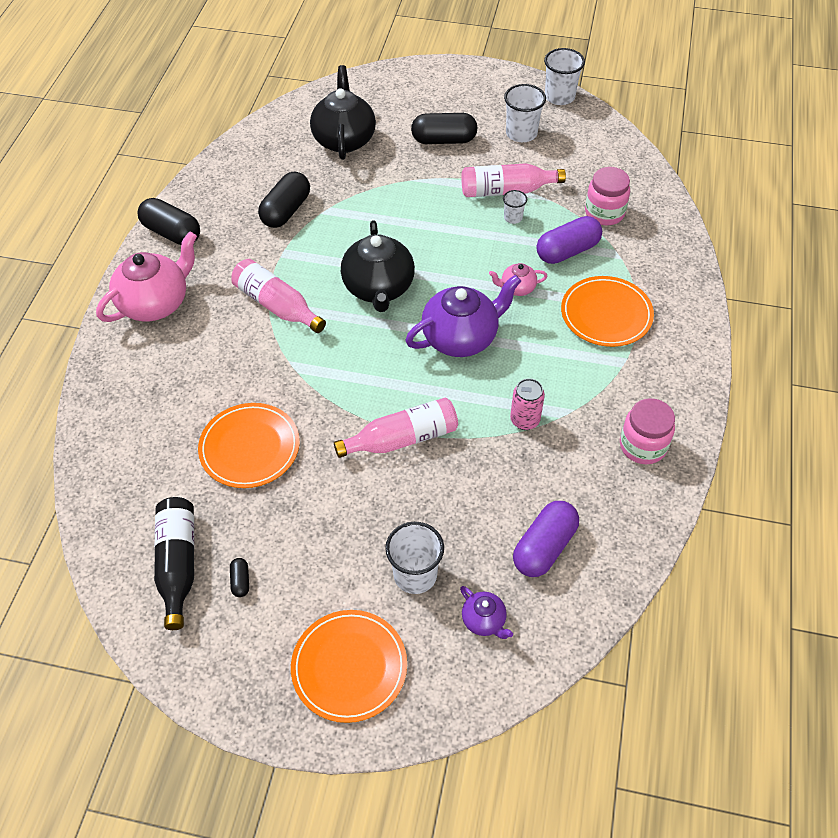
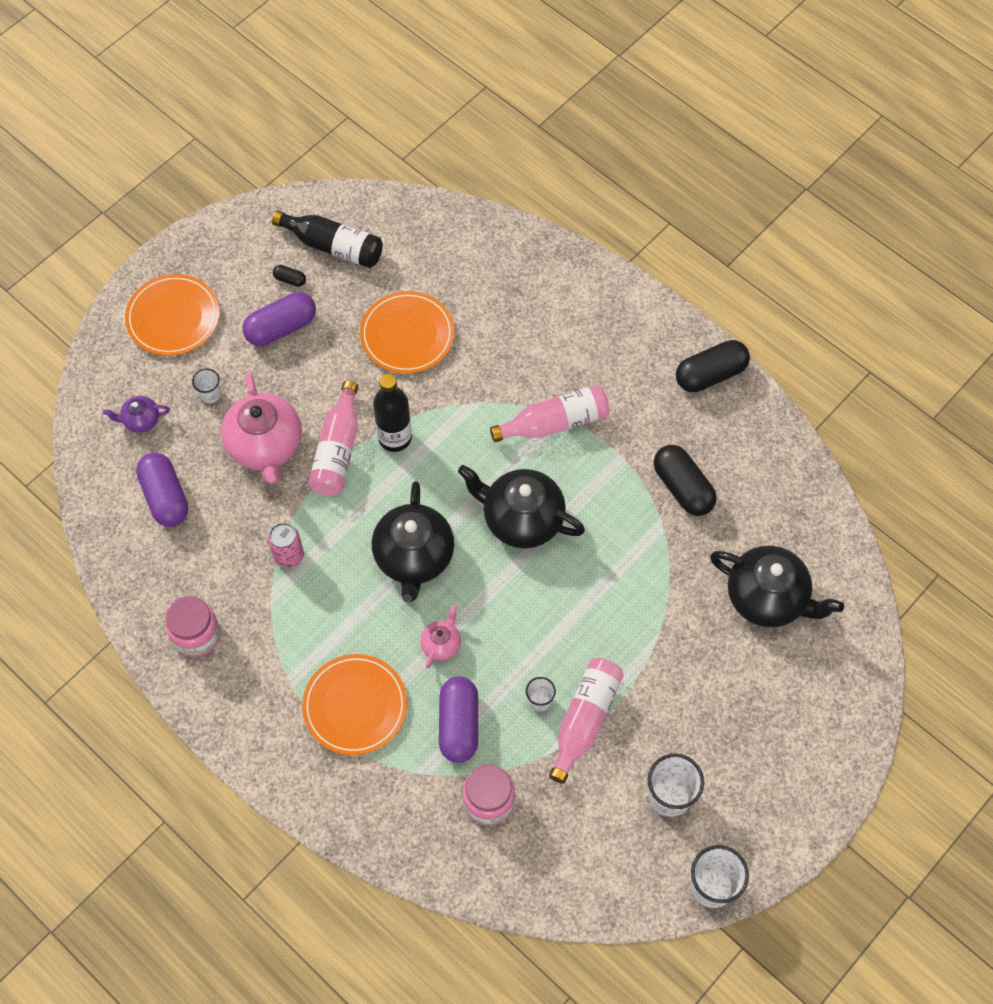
camera: 120 degrees right, 10 degrees up
pink teapot [96,231,197,322] -> pink teapot moved to [221,373,302,484]
white cup [385,522,444,594] -> white cup [192,368,221,403], size x0.55
purple teapot [405,275,521,357] -> black teapot [372,481,454,602]
black capsule [411,113,477,144] -> none
none -> purple capsule [243,292,316,346]
none -> black bottle [373,374,412,452]

